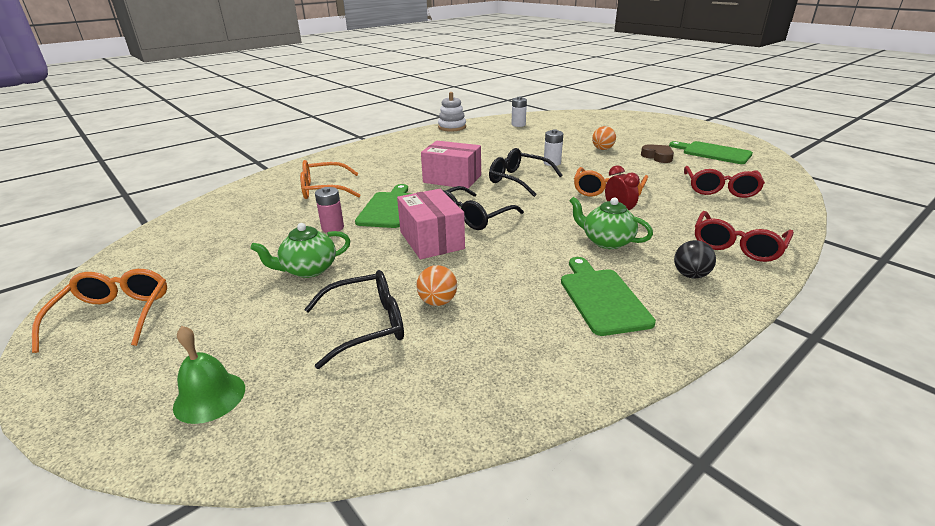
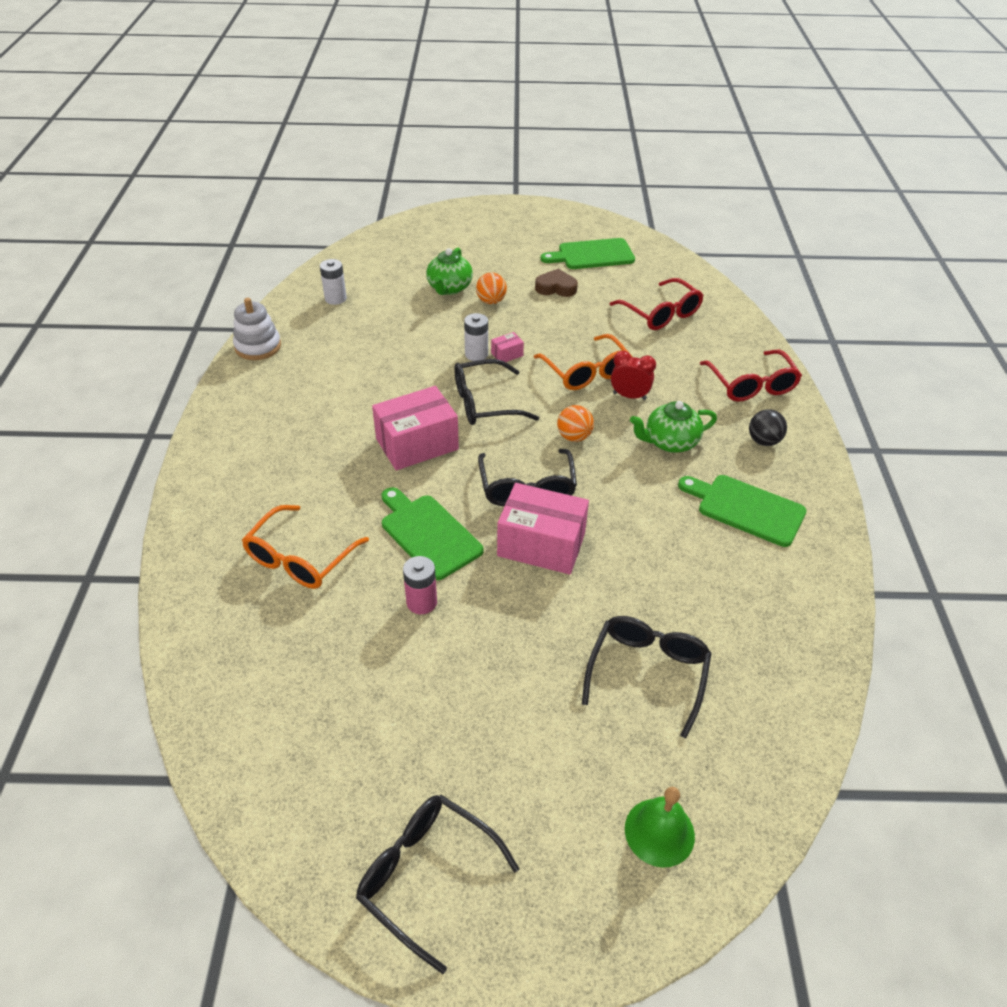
camera: 50 degrees left, 15 degrees up
orange glasses [32,269,167,353] -> black glasses [356,795,519,974]
green teapot [251,223,351,278] -> green teapot moved to [426,248,473,295]
orange ball [416,265,457,306] -> orange ball moved to [557,405,594,442]
none -> pink box [491,332,524,362]

